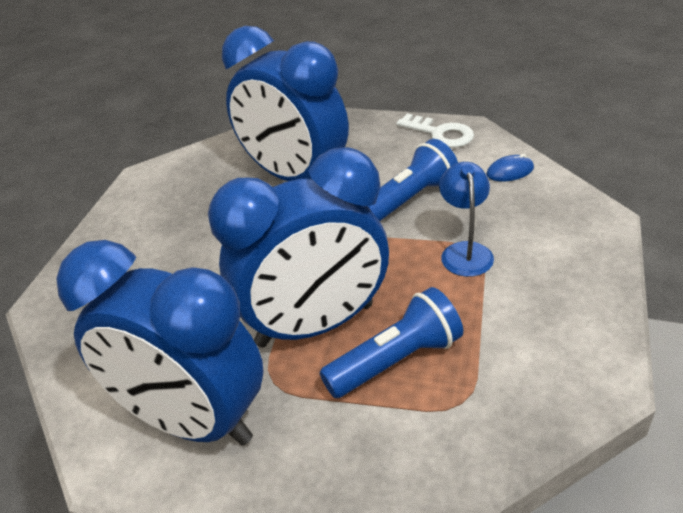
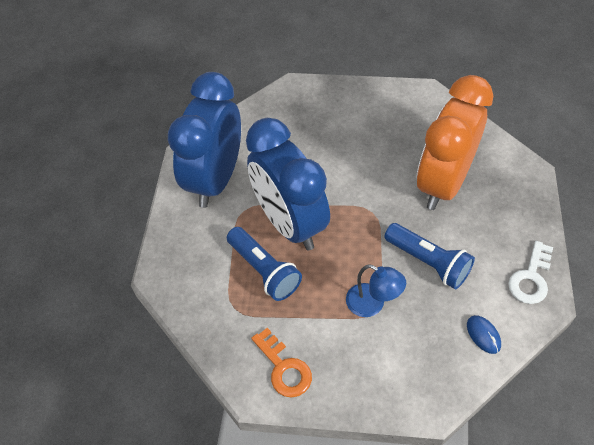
camera: 80 degrees right, 15 degrees up
blue clock [222,26,349,181] -> orange clock [416,75,493,210]
blue lamp [439,162,494,277] -> blue lamp turned 45 degrees clockwise [346,264,406,317]
none -> orange key [251,328,312,397]

